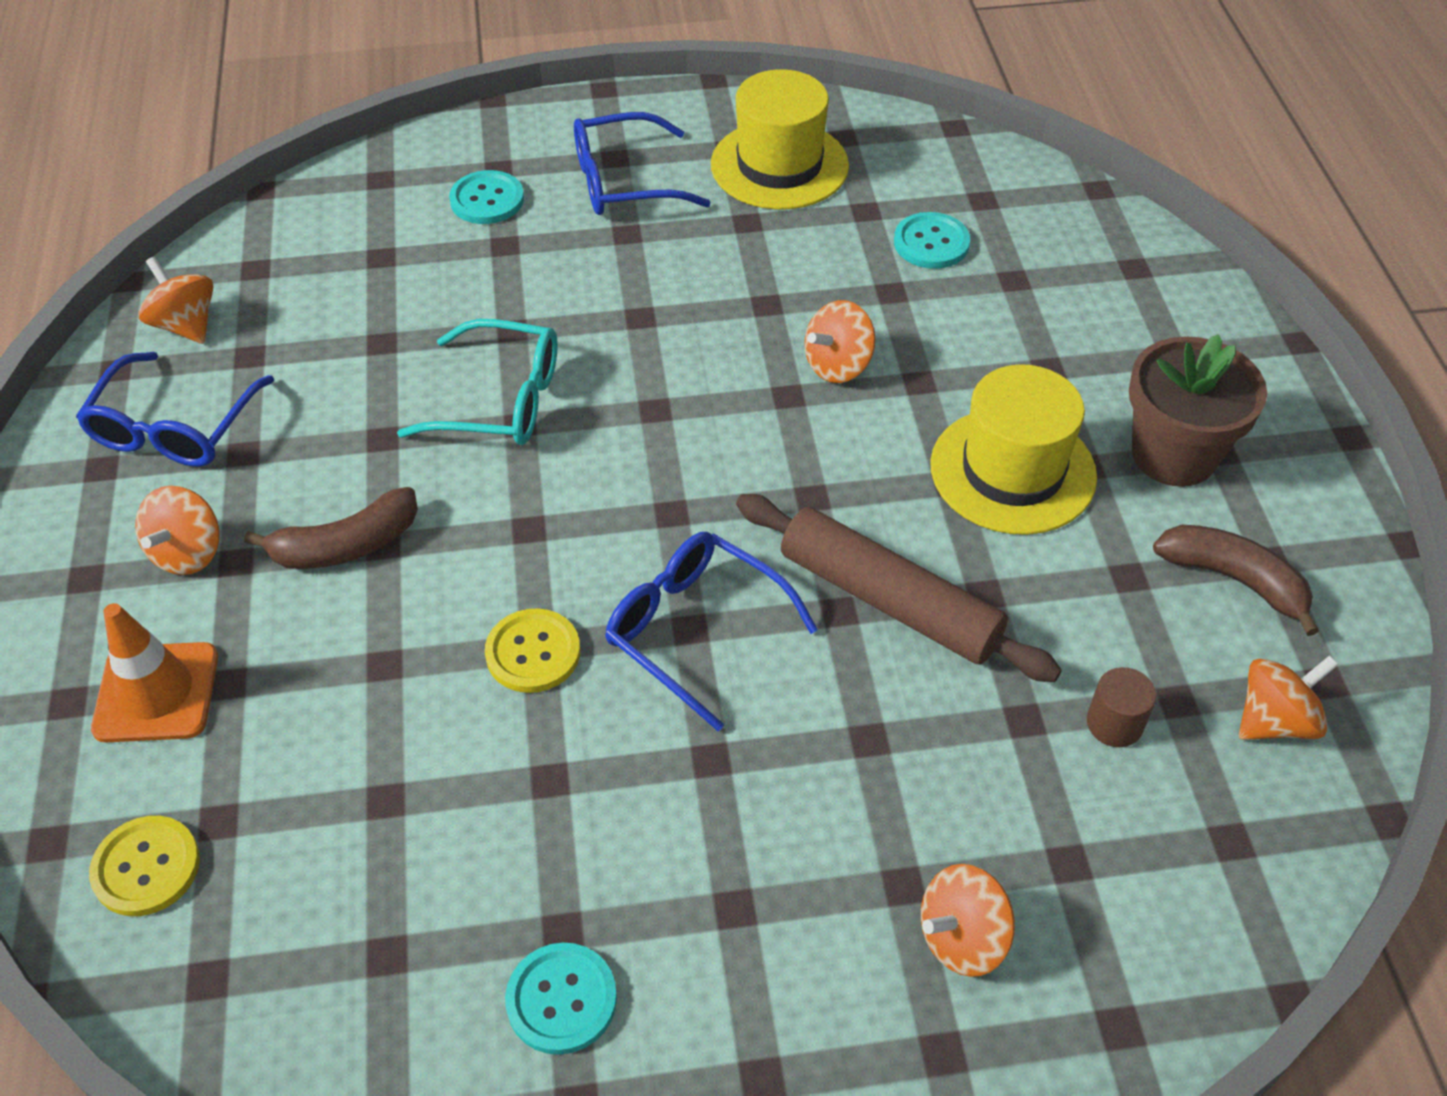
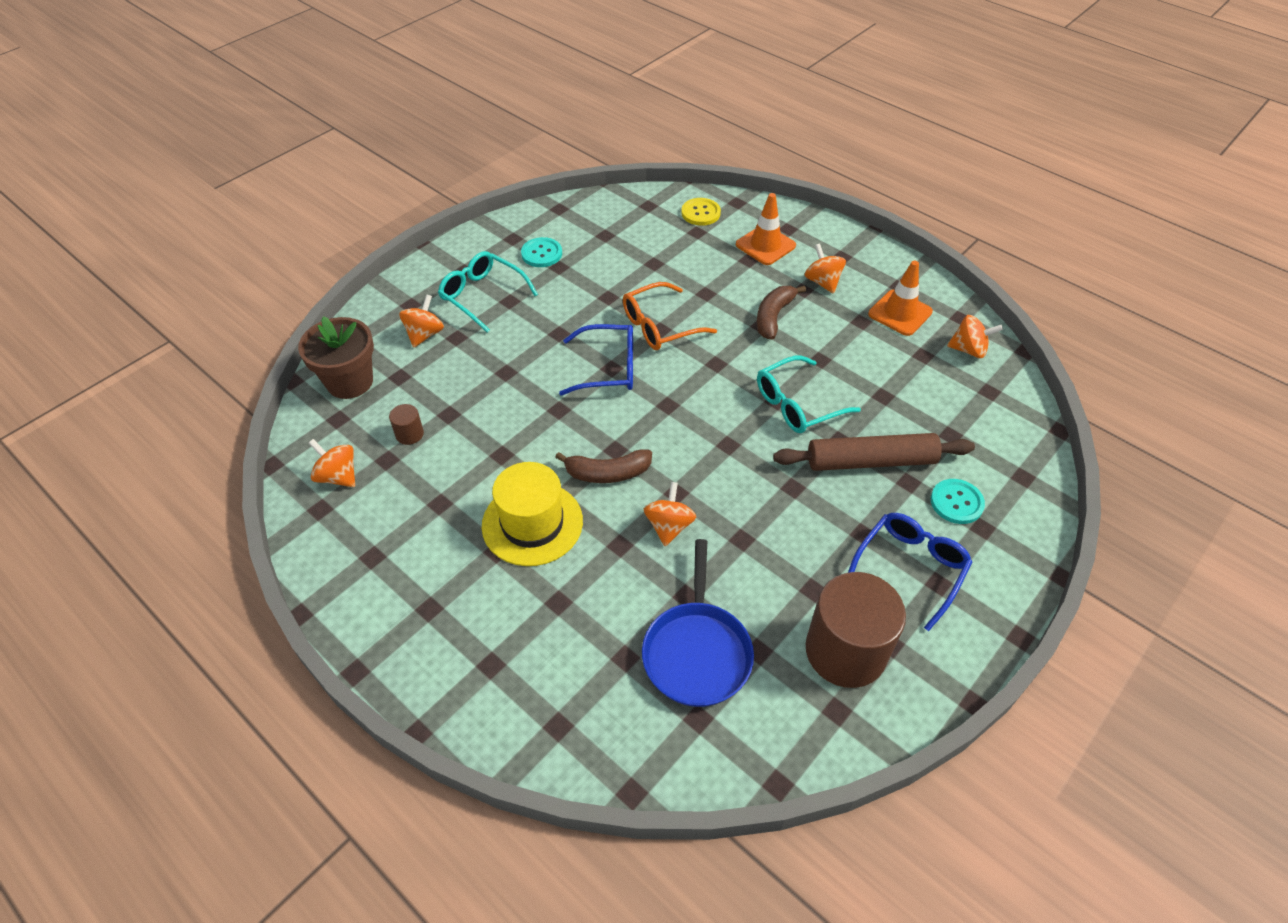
camera: 140 degrees right, 0 degrees up
blue glasses [76,352,274,467] -> orange traffic cone [868,261,933,336]
yellow button [485,608,580,693] -> orange glasses [623,282,717,350]
yellow hat [711,69,849,209] -> brown cylinder [806,572,906,688]
brown rolling pin [736,494,1062,682] -> brown rolling pin moved to [773,433,975,471]
turquoise button [894,212,970,269] -> blue pan [642,539,754,707]
brown flower pot [1129,334,1267,487] -> brown flower pot moved to [298,316,374,399]
brown banana [1153,525,1319,636] -> brown banana moved to [555,449,652,483]
orange spinning top [1239,655,1338,740] -> orange spinning top turned 105 degrees clockwise [309,439,355,487]
none -> turquoise glasses [438,251,538,333]

